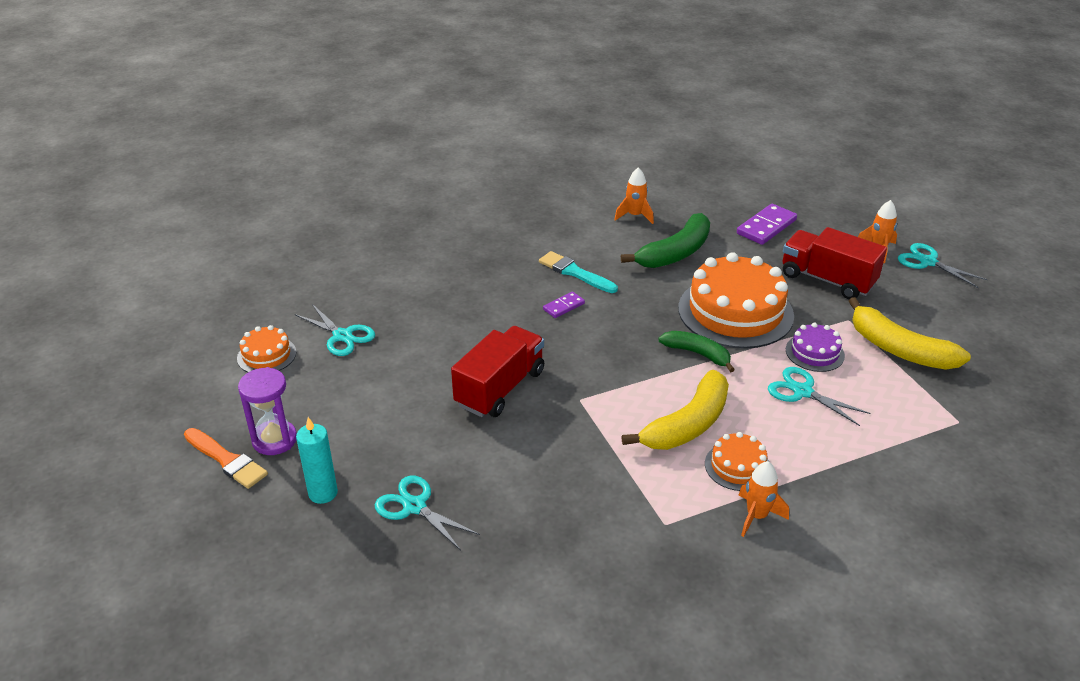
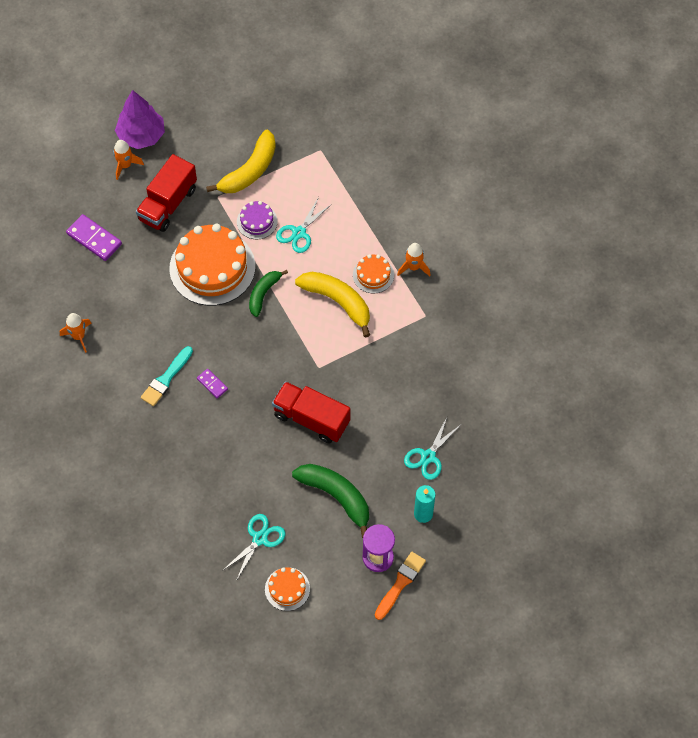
camera: 95 degrees left, 25 degrees up
green banana [621,213,710,268] -> green banana moved to [292,464,369,538]
turquoise scissors [898,243,988,288] -> purple tree [115,90,165,149]

